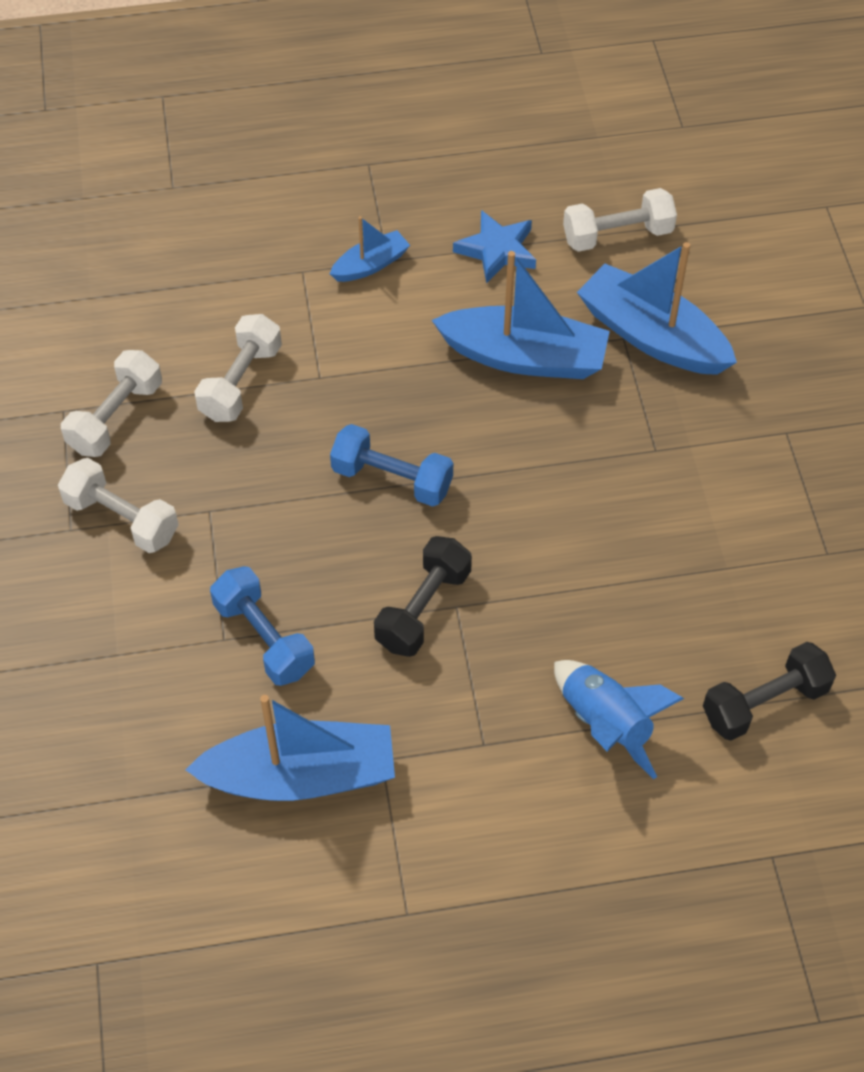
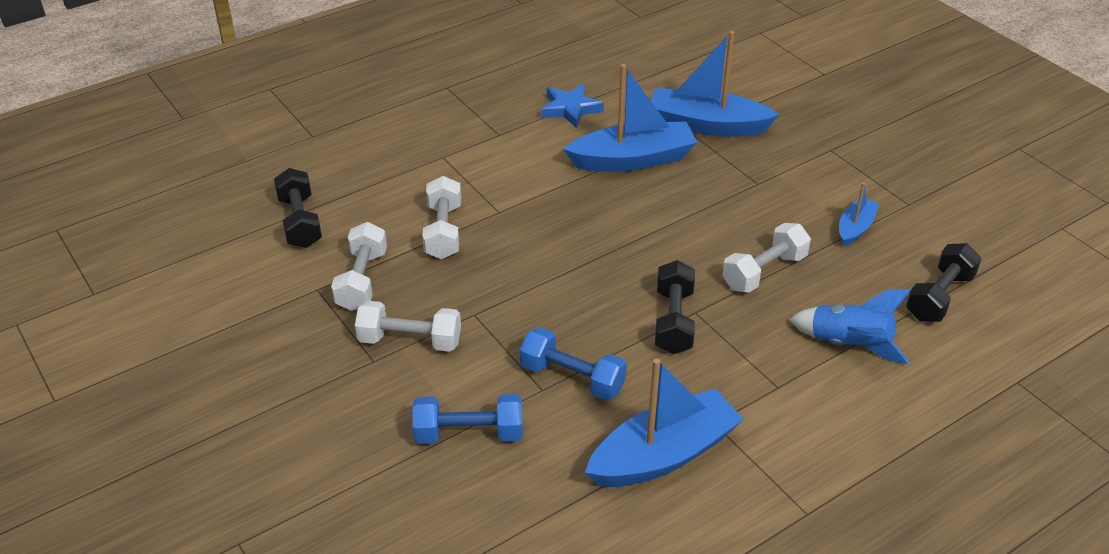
camera: 25 degrees left, 15 degrees down
blue boat [330,216,410,282] -> blue boat moved to [839,183,880,246]
blue dumbbell [330,424,453,507] -> blue dumbbell moved to [412,394,523,444]
white dumbbell [563,188,677,252] -> white dumbbell moved to [722,223,811,293]
none -> black dumbbell [274,168,322,248]

